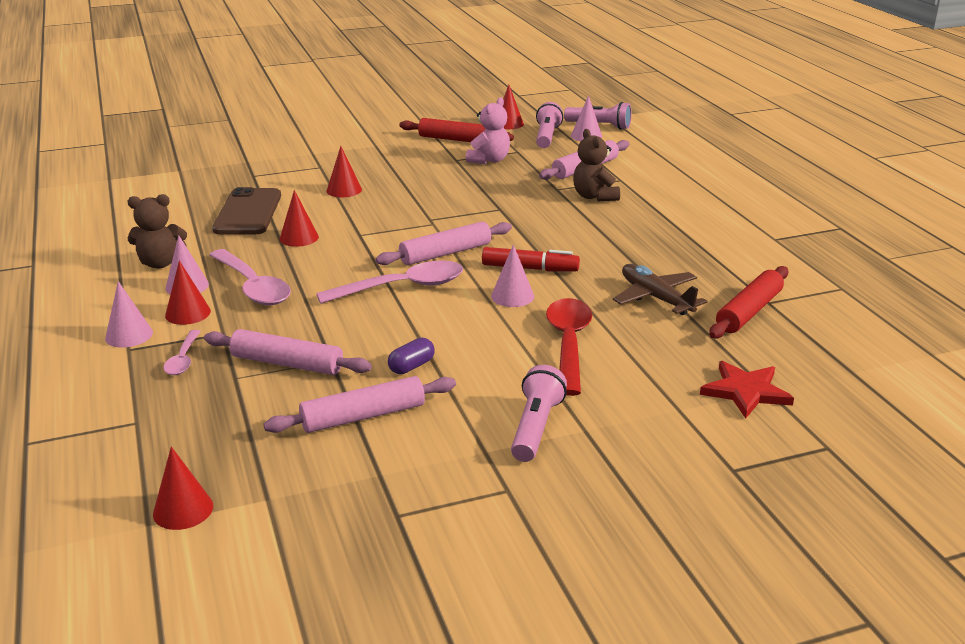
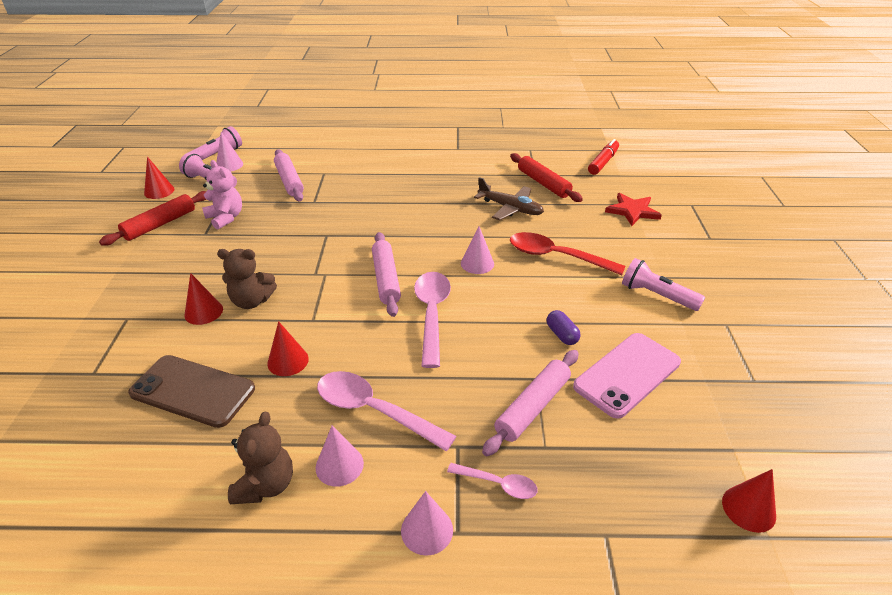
camera: 70 degrees left, 10 degrees up
red cone [165,261,211,325] -> none
pink spoon [210,249,291,305] -> pink spoon turned 135 degrees counterclockwise [317,371,456,451]
pink rolling pin [263,376,456,433] -> pink phone [573,333,681,419]
red marker [482,247,580,271] -> red marker moved to [588,139,619,175]
brown teddy bear [573,129,620,201] -> brown teddy bear moved to [217,249,277,309]
brown plane [613,264,708,315] -> brown plane turned 135 degrees counterclockwise [474,177,544,220]

